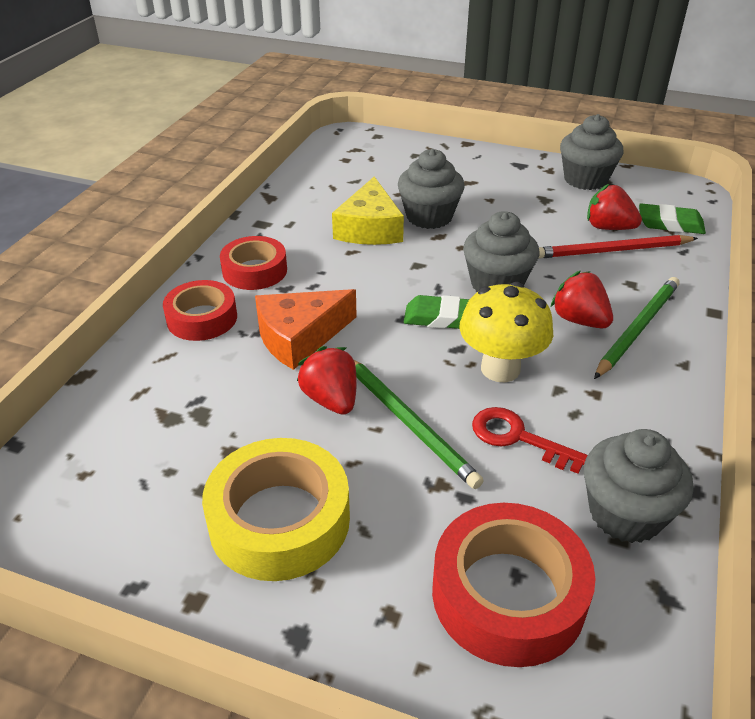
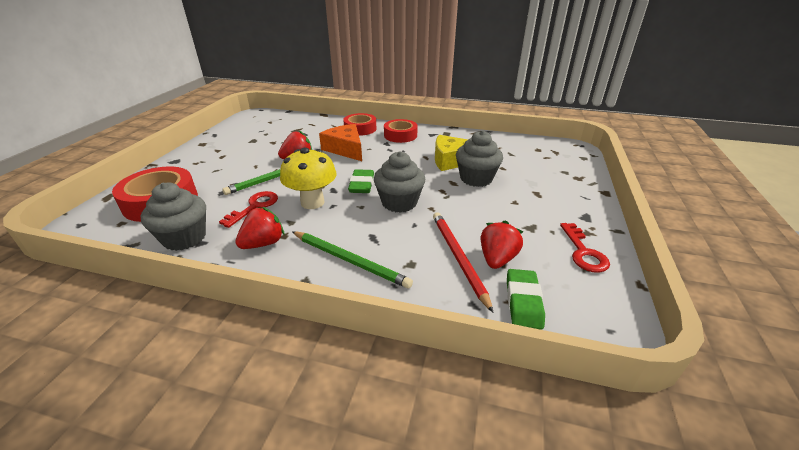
camera: 85 degrees right, 5 degrees down
yellow tape [202,438,350,581] -> none
red strawberry [550,271,613,328] -> red strawberry moved to [235,207,284,249]
grey cupcake [560,114,624,190] -> red key [560,223,610,273]

